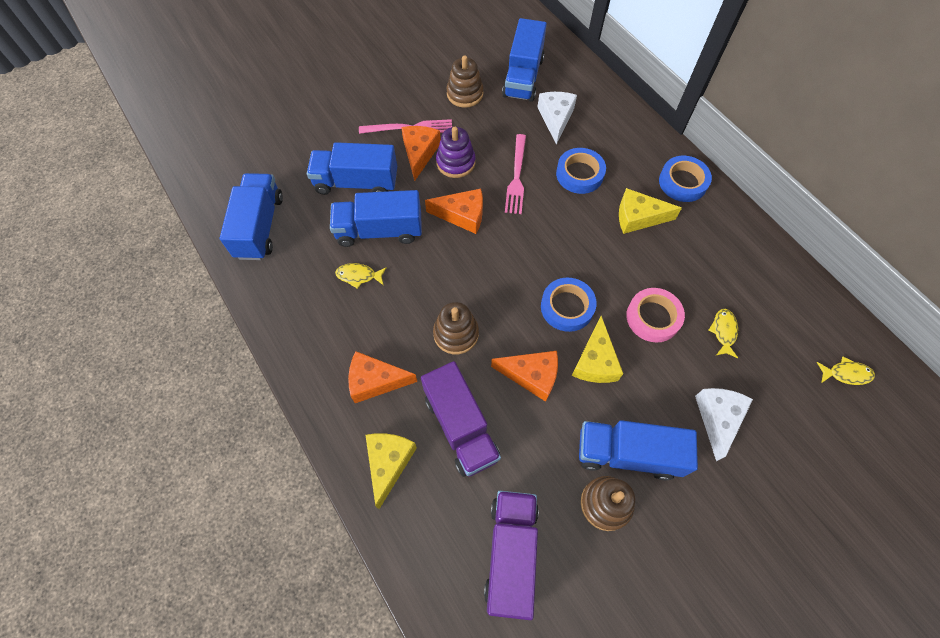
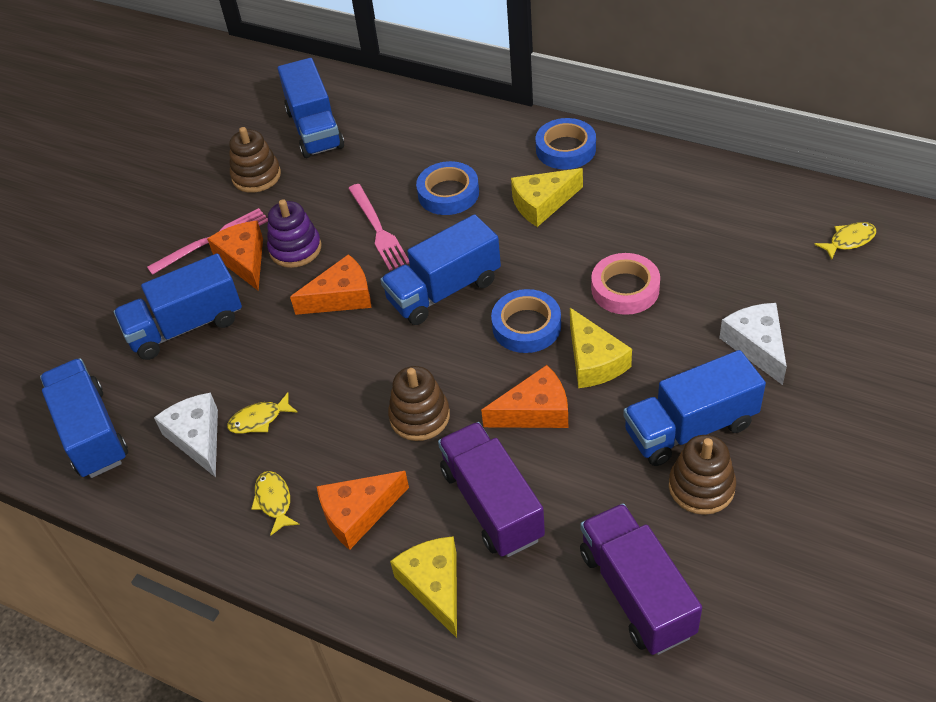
camera: 25 degrees left, 15 degrees down
blue truck [330,190,422,247] -> blue truck moved to [380,214,501,325]
purple truck [421,361,501,477] -> purple truck turned 150 degrees counterclockwise [438,422,545,557]
white cheese [537,92,577,145] -> white cheese moved to [154,393,218,477]
yellow fish [709,309,738,358] -> yellow fish moved to [251,471,300,535]

